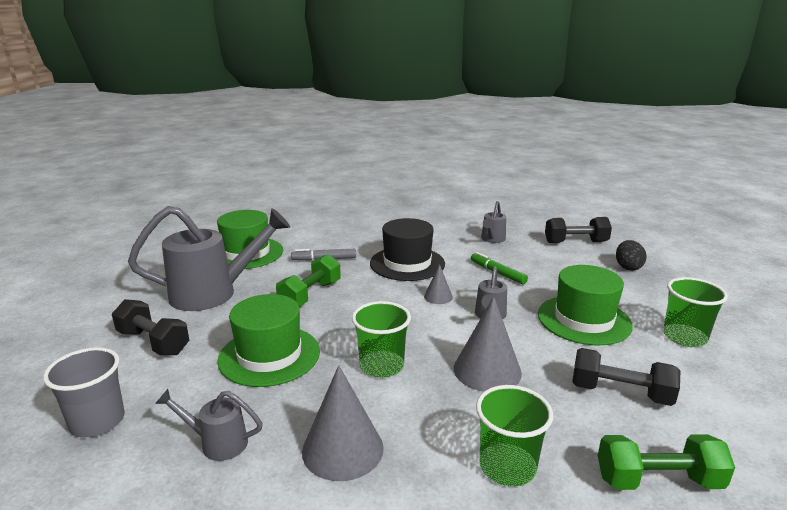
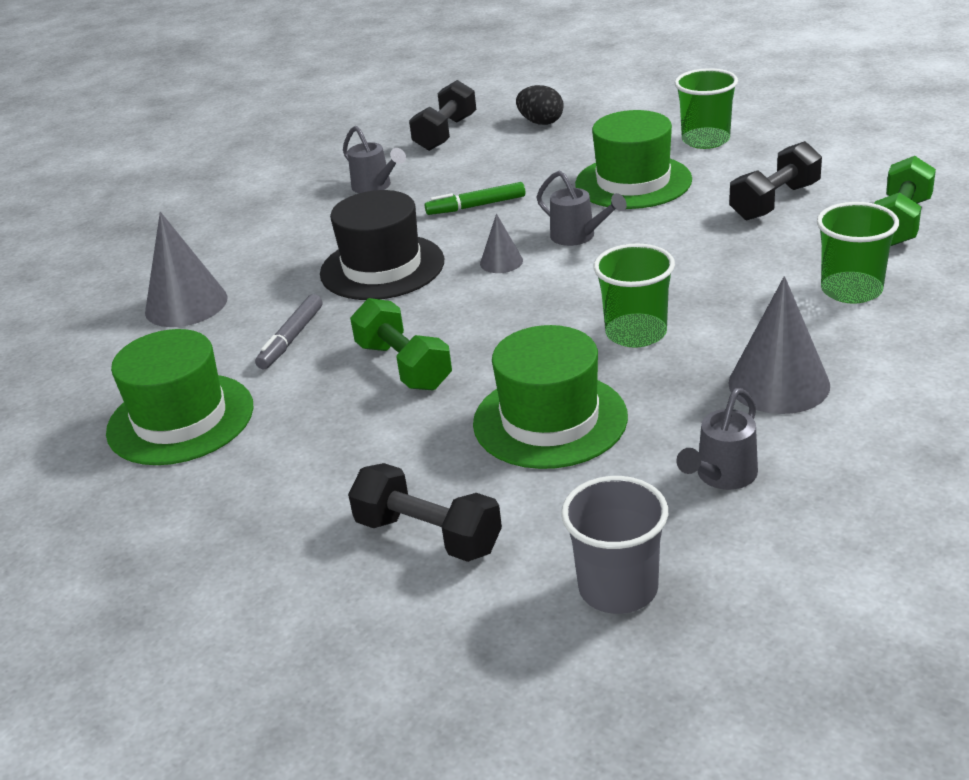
camera: 60 degrees left, 10 degrees up
black dumbbell [112,299,189,355] -> black dumbbell turned 60 degrees clockwise [348,463,502,562]
grey watering can [128,206,290,311] -> none
grey cone [454,297,522,392] -> grey cone moved to [145,212,227,327]

